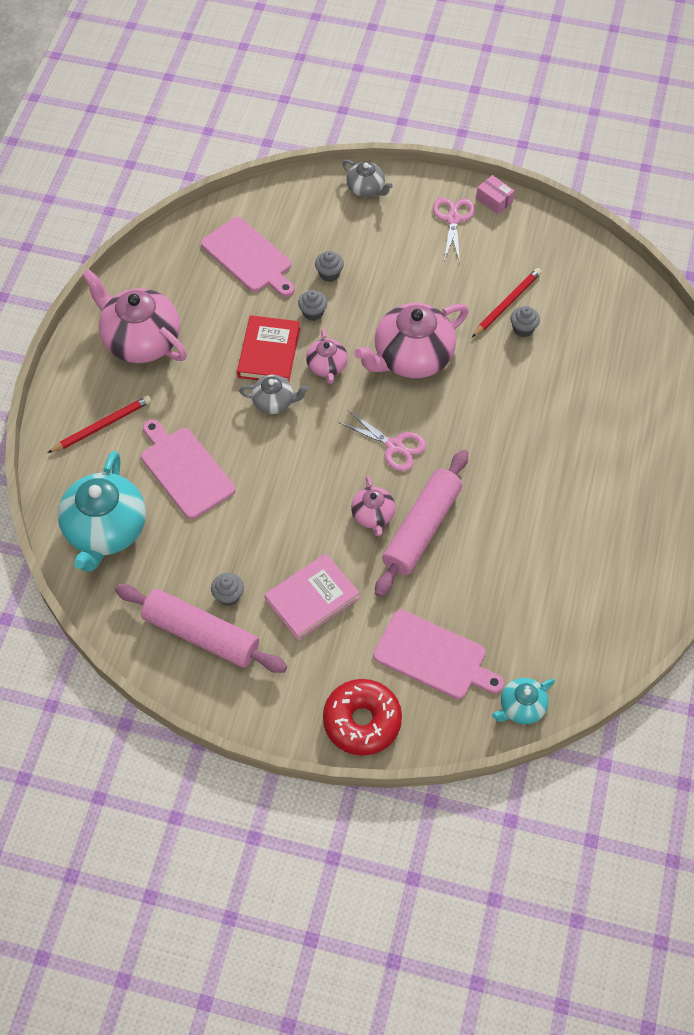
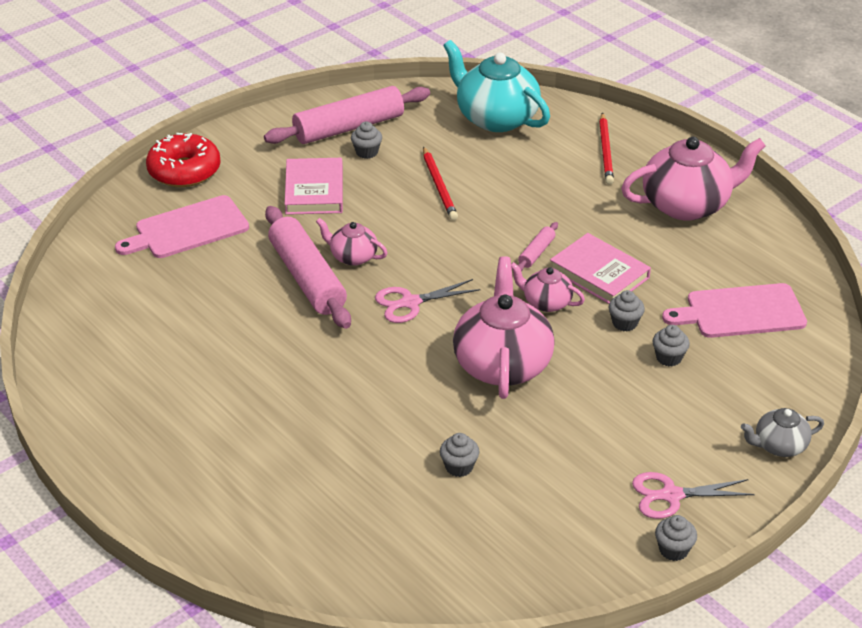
camera: 125 degrees right, 20 degrees down
pink cutting board [141,419,235,519] -> none
red book [237,315,300,382] -> pink book [550,233,651,304]
grey teapot [239,375,309,414] -> pink rolling pin [518,222,558,272]
pink scissors [433,198,475,263] -> pink scissors turned 135 degrees clockwise [632,472,755,519]
red pencil [472,268,542,337] -> red pencil moved to [423,147,458,220]
pink box [476,175,515,214] -> grey cupcake [655,515,697,561]
turquoise teapot [492,678,555,724] -> none

